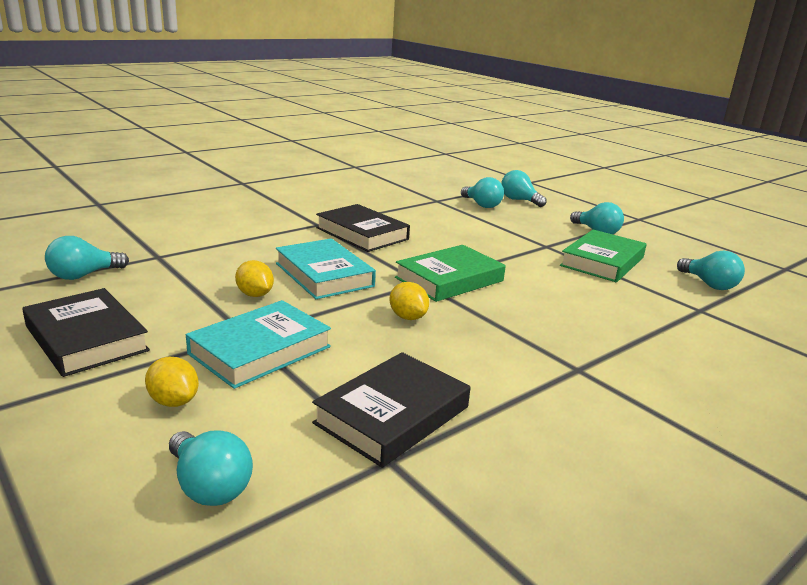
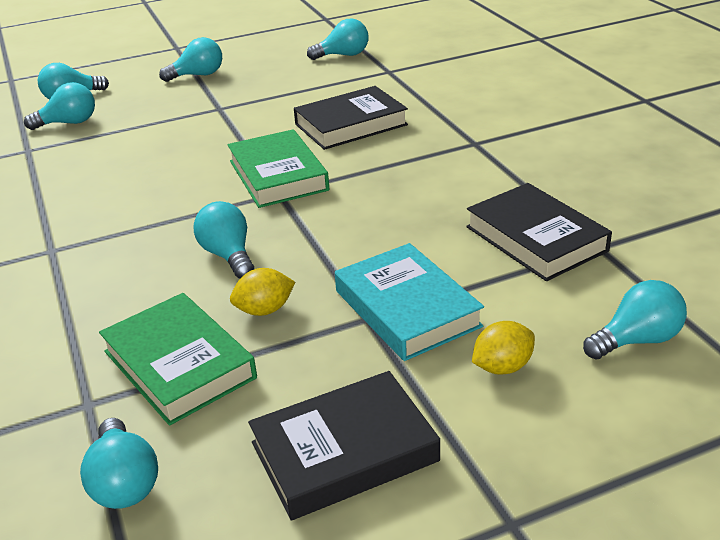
camera: 70 degrees left, 10 degrees up
turquoise book [276,238,376,299] -> turquoise light bulb [194,201,254,279]
black book [316,204,410,252] -> black book moved to [294,86,408,150]
yellow lemon [389,282,429,320] -> none
green book [560,229,647,282] -> green book moved to [99,293,257,426]

